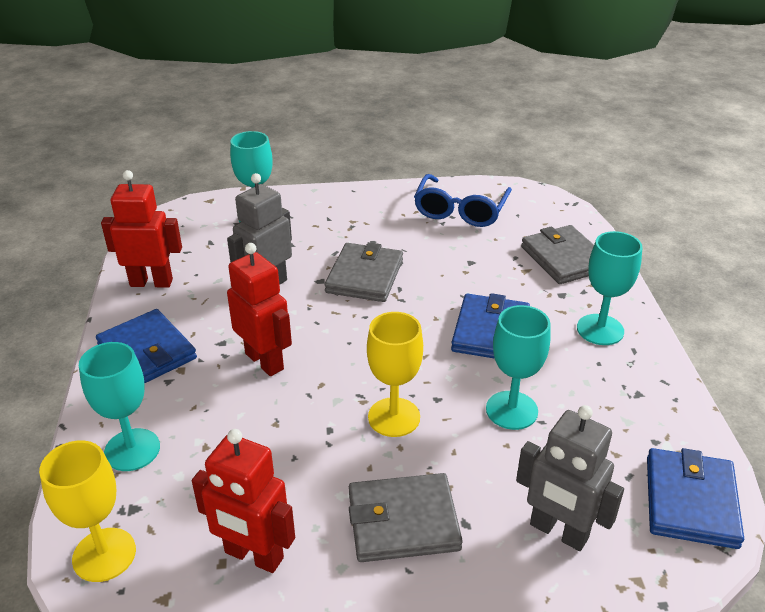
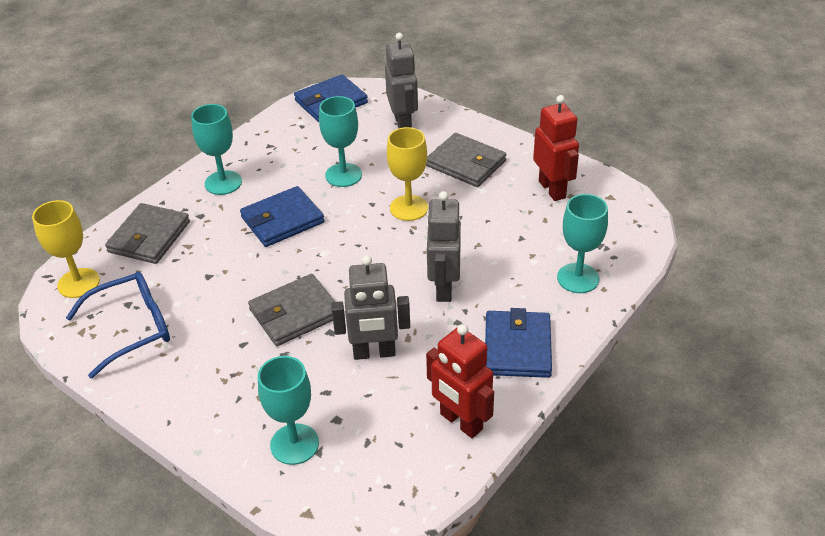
camera: 135 degrees left, 5 degrees up
yellow goblet [39,440,136,582] -> yellow goblet moved to [32,200,100,298]
red robot [227,243,292,376] -> grey robot [426,191,461,302]

